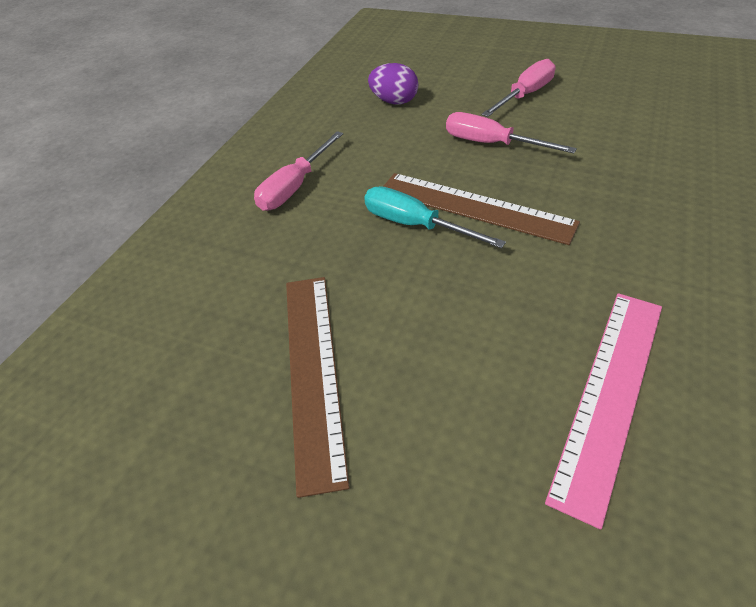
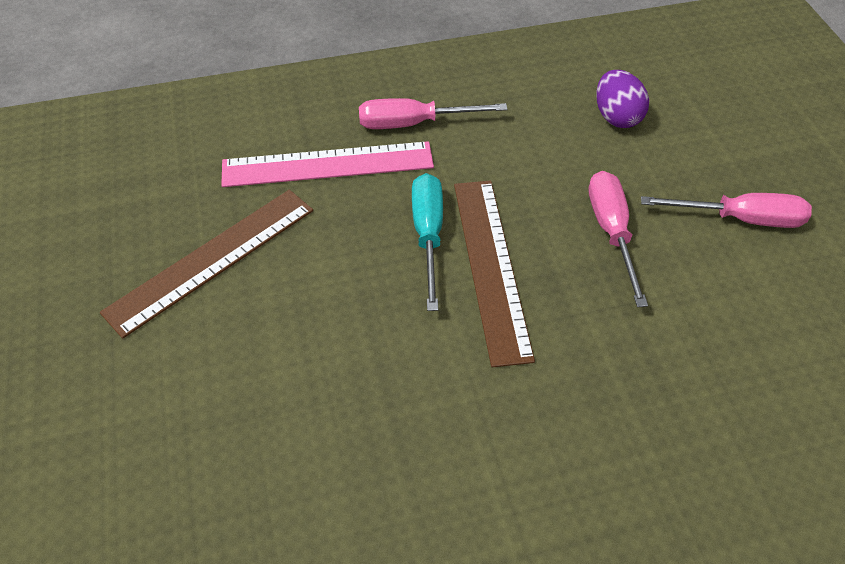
camera: 50 degrees right, 5 degrees up
pink ruler [545,293,662,530] -> pink ruler moved to [221,141,434,187]

